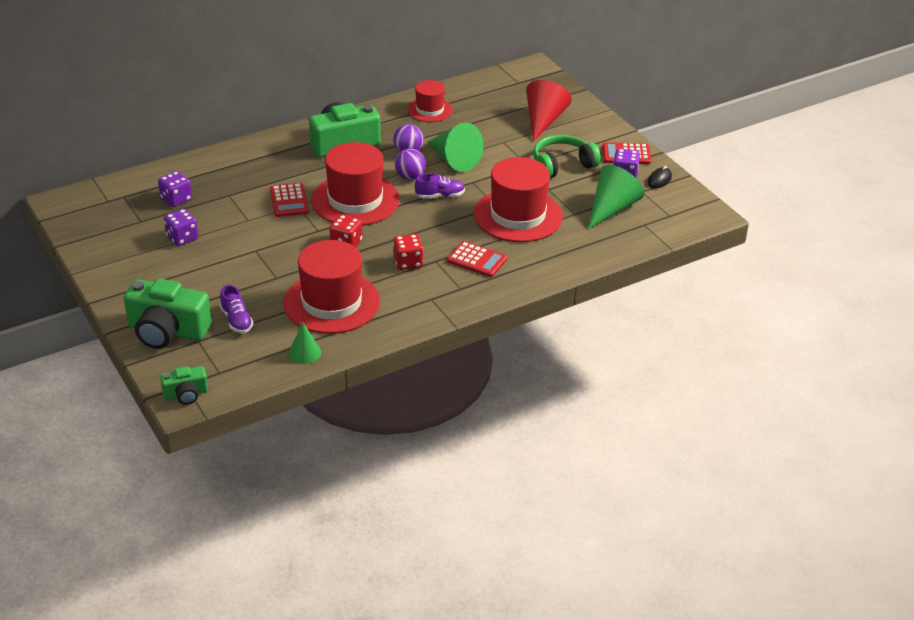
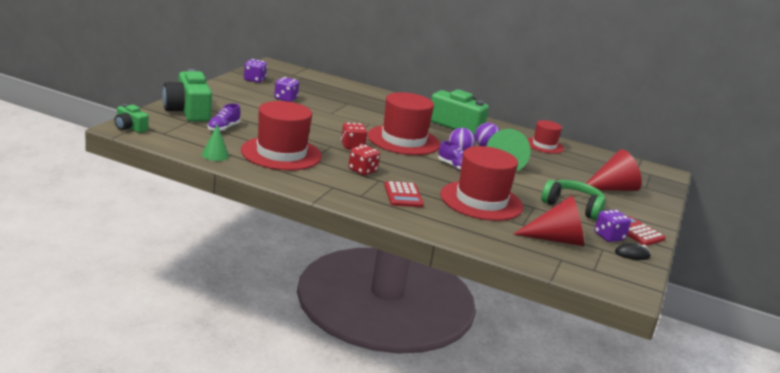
camera: 50 degrees right, 15 degrees down
purple dice [158,171,192,207] -> purple dice moved to [244,59,267,83]
red calculator [270,183,309,217] -> none
green cone [588,165,644,229] -> red cone [514,195,584,246]

